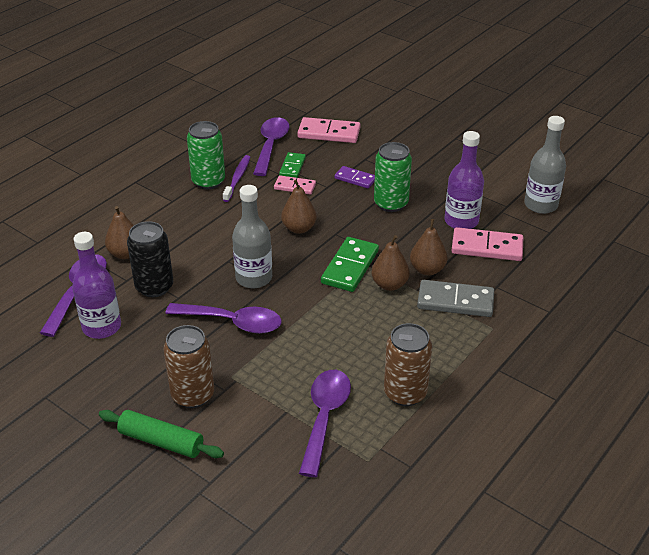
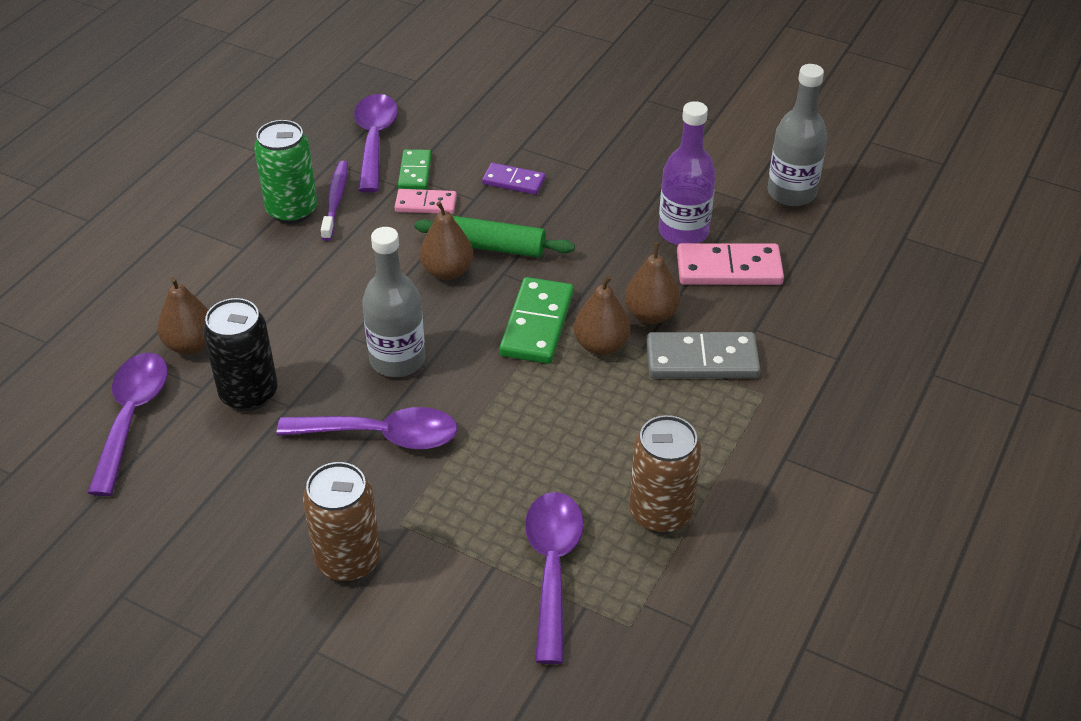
camera: 10 degrees left, 5 degrees up
purple bottle [72,232,121,339] -> none
green rolling pin [99,410,224,458] -> green rolling pin moved to [415,216,575,258]
pink domino [297,117,361,143] -> none
green can [374,142,412,212] -> none

